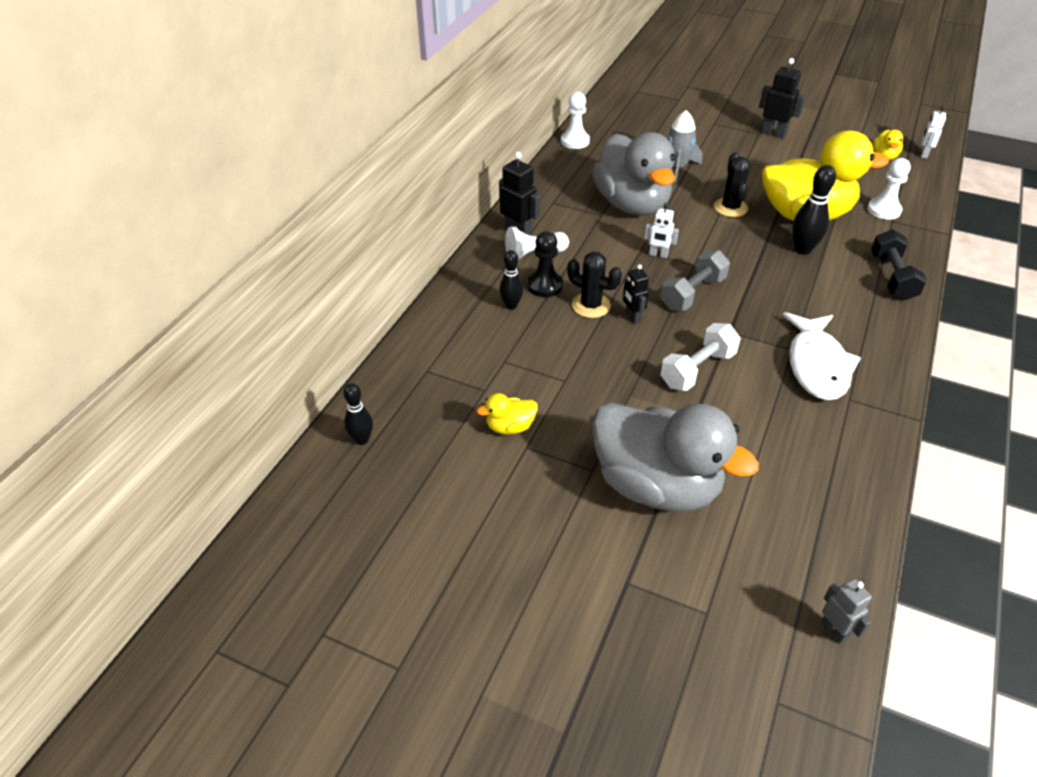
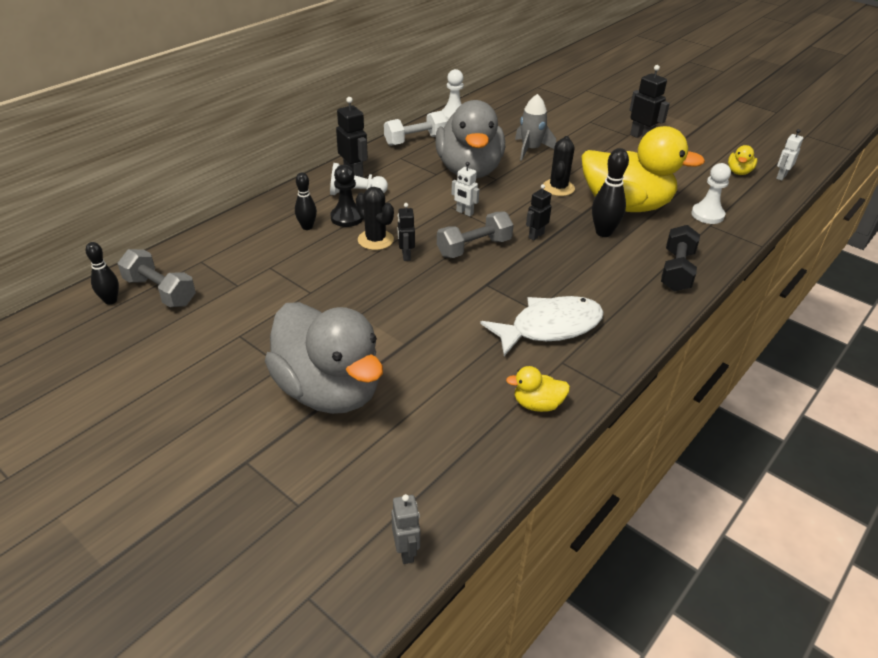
camera: 15 degrees right, 5 degrees down
yellow duck [477,393,538,434] -> yellow duck moved to [506,366,570,412]
white dumbbell [661,323,740,391] -> white dumbbell moved to [384,111,447,146]
white fish [783,312,861,400] -> white fish turned 135 degrees counterclockwise [480,296,604,356]
none -> grey dumbbell [118,249,196,307]
none -> black robot [526,184,552,240]

